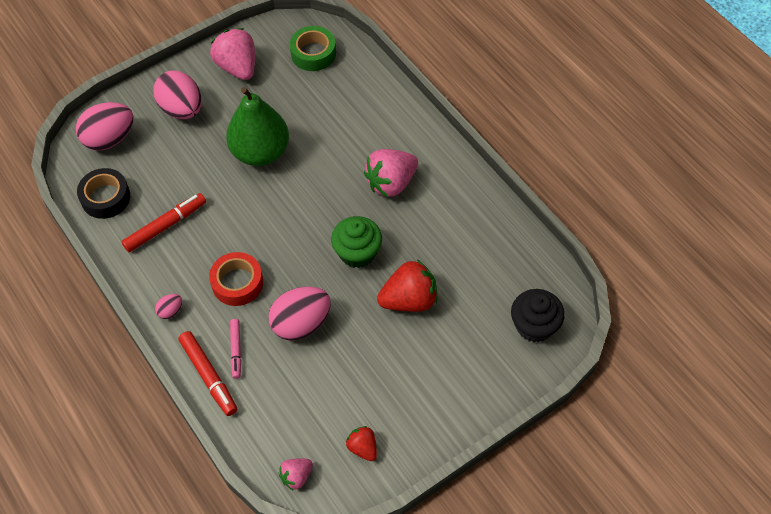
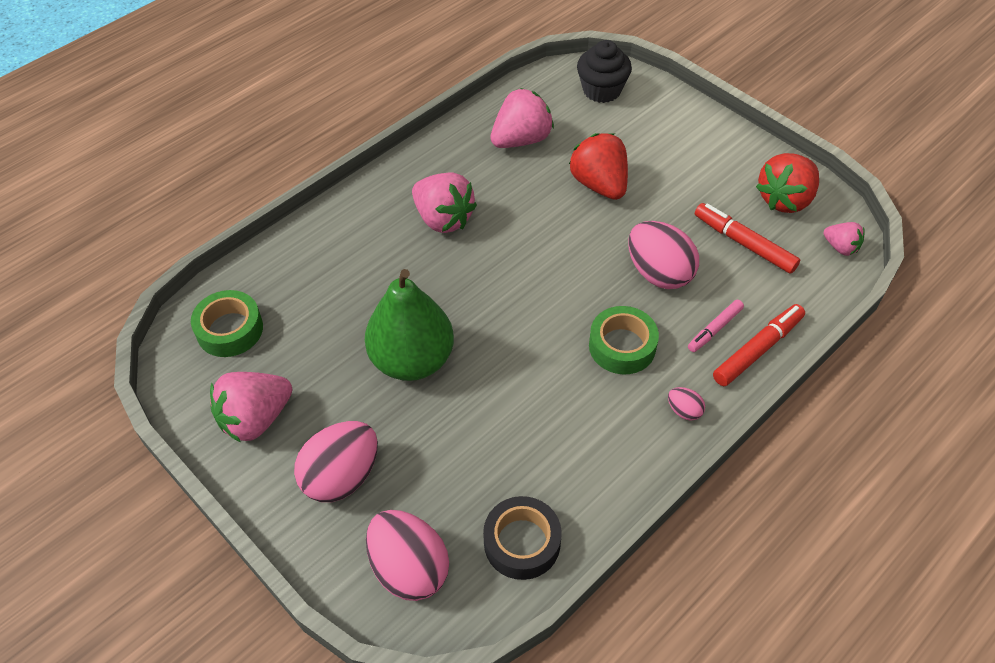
camera: 100 degrees left, 5 degrees down
red marker [121,193,206,252] -> red marker moved to [695,203,800,274]
red tape [209,252,263,306] -> green tape [589,306,659,374]
pink marker [230,319,241,379] -> pink marker turned 150 degrees clockwise [688,300,744,352]
green cupcake [331,216,382,268] -> none
red strawberry [346,426,377,461] -> red strawberry [756,153,819,213], size x1.82
none -> pink strawberry [490,88,554,148]

